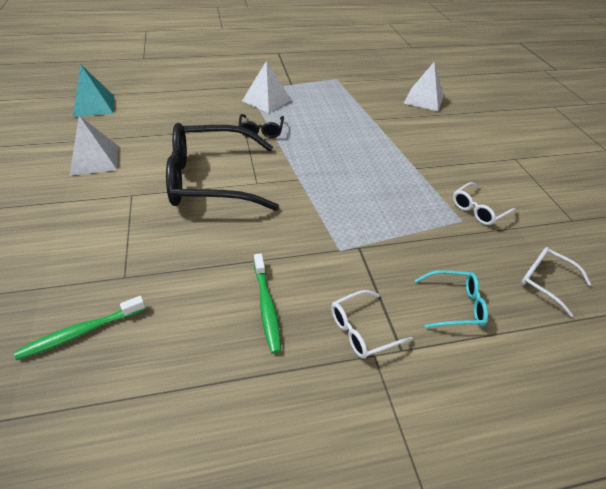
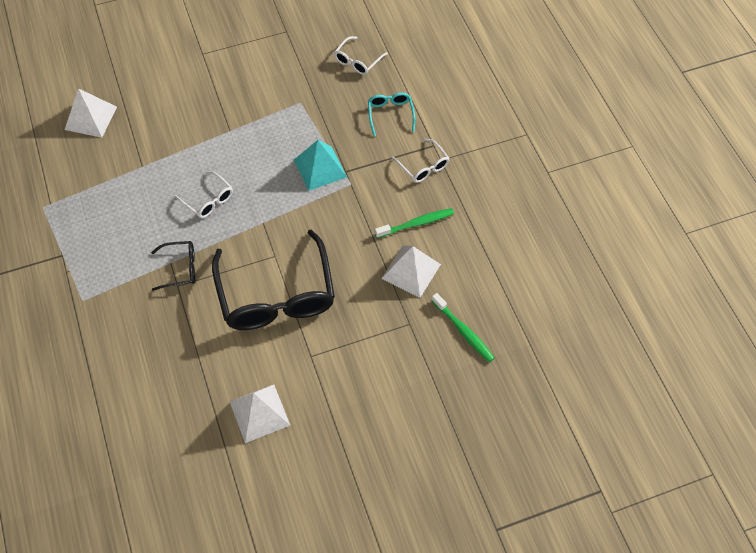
camera: 95 degrees left, 15 degrees up
turquoise pyramid [73,65,114,117] -> turquoise pyramid moved to [294,140,347,191]
white pyramid [242,61,291,113] -> white pyramid moved to [381,246,441,298]
white glasses [453,182,516,225] -> white glasses moved to [175,171,233,218]

